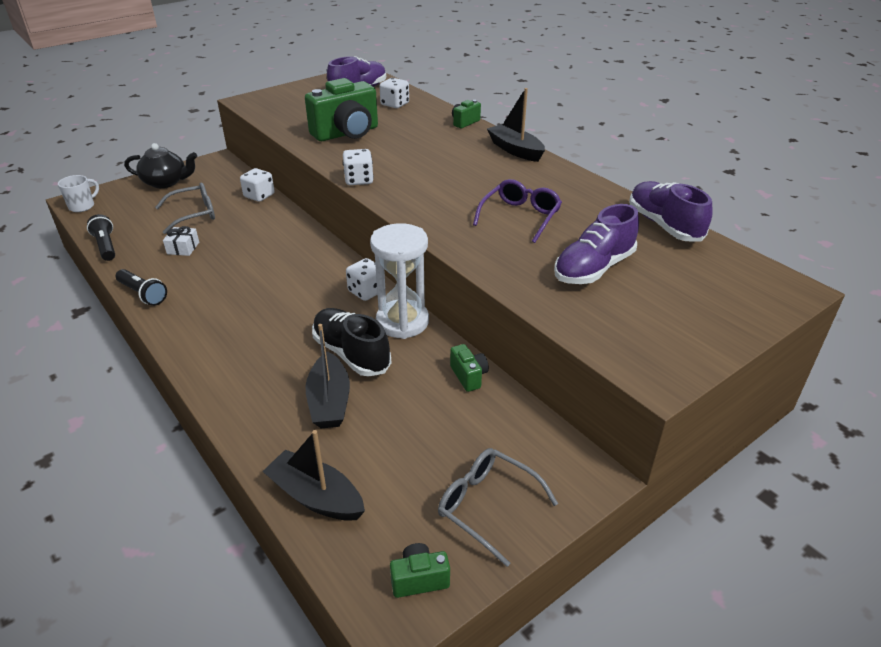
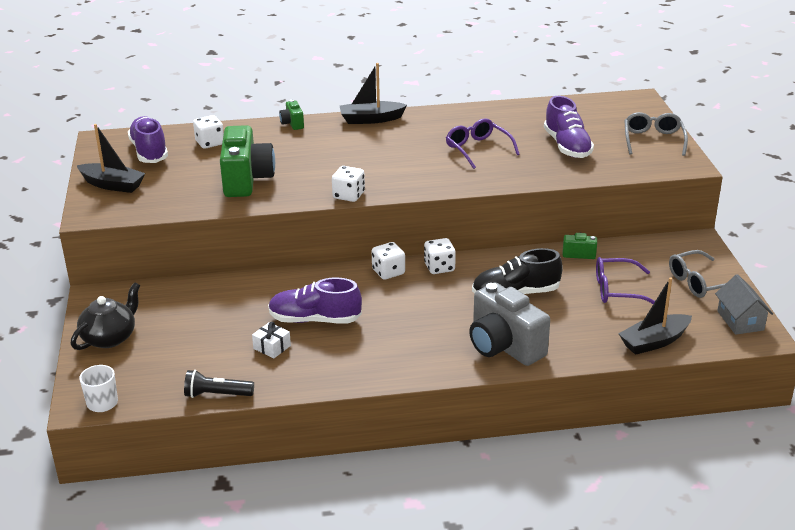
camera: 60 degrees left, 5 degrees down
black flashlight [116,269,167,306] -> none
grey glasses [155,183,215,234] -> grey glasses moved to [624,112,688,156]
white dice [240,168,274,202] -> white dice moved to [372,242,405,280]
black boat [305,324,350,428] -> black boat moved to [76,124,145,193]
white hourglass [370,223,429,339] -> none
green camera [390,543,450,598] -> grey house [715,274,773,335]
purple shoe [629,181,713,242] -> purple shoe moved to [268,277,362,324]
none -> grey camera [469,282,550,366]
none -> purple glasses [596,257,655,304]

